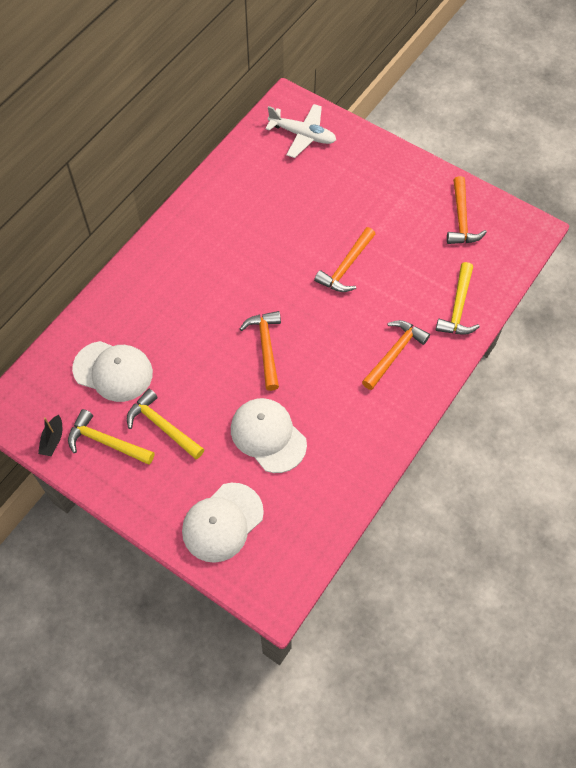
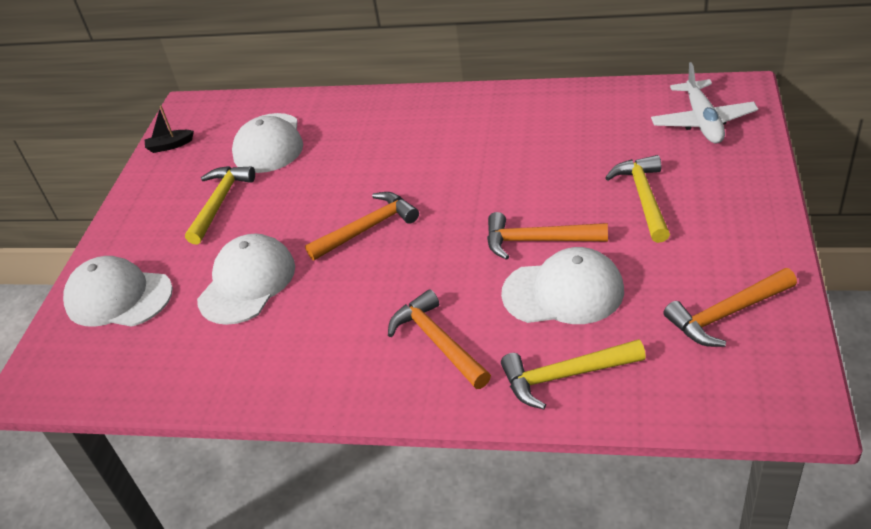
camera: 70 degrees right, 20 degrees down
yellow hammer [68,409,154,465] -> yellow hammer moved to [605,155,670,243]
orange hammer [362,320,430,390] -> orange hammer turned 135 degrees counterclockwise [388,289,491,389]
none -> white cap [501,247,624,324]

